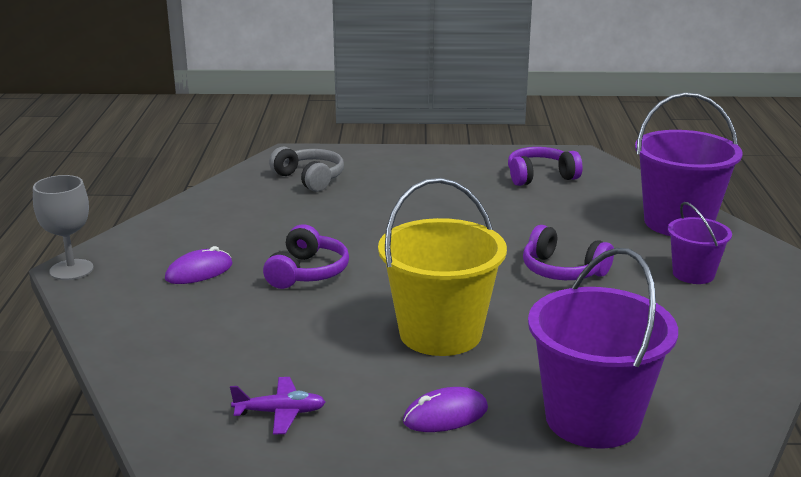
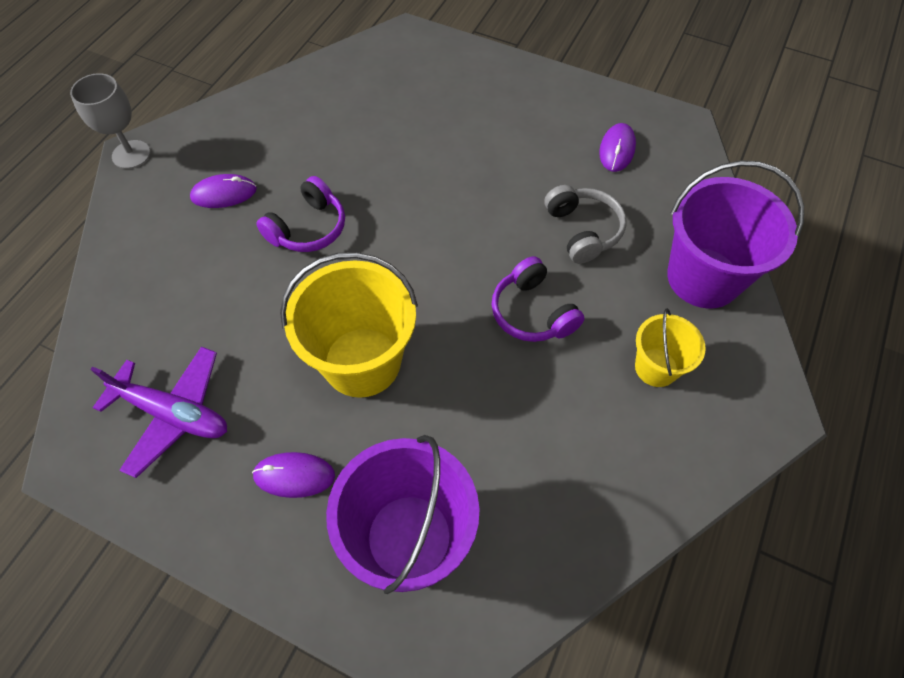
camera: 25 degrees right, 35 degrees up
purple plane [230,377,325,435] -> purple plane [90,346,227,478], size x1.72
grey headphones [269,147,344,192] -> grey headphones moved to [545,185,627,264]
purple headphones [508,147,583,186] -> purple mouse [599,123,636,172]
purple bucket [668,202,732,284] -> yellow bucket [635,308,706,387]

